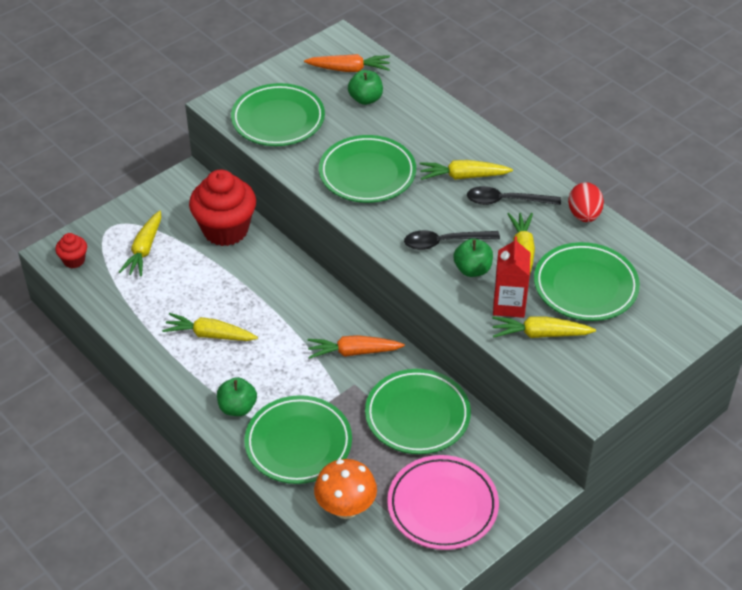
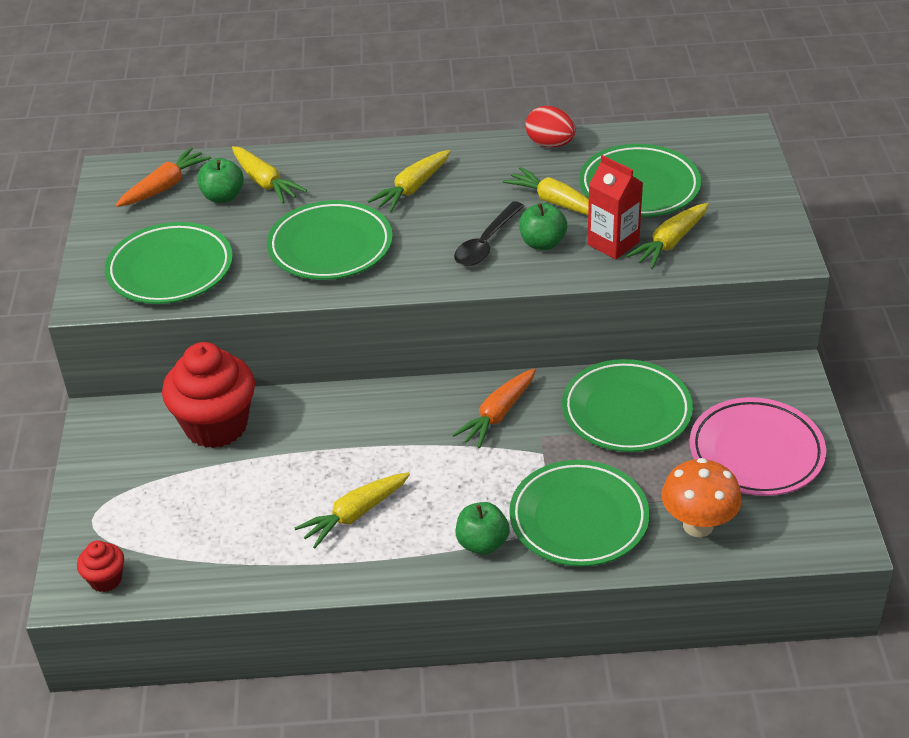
camera: 50 degrees left, 5 degrees down
yellow carrot [119,211,161,277] -> yellow carrot moved to [232,146,307,203]
black spoon [467,186,561,205] -> none

